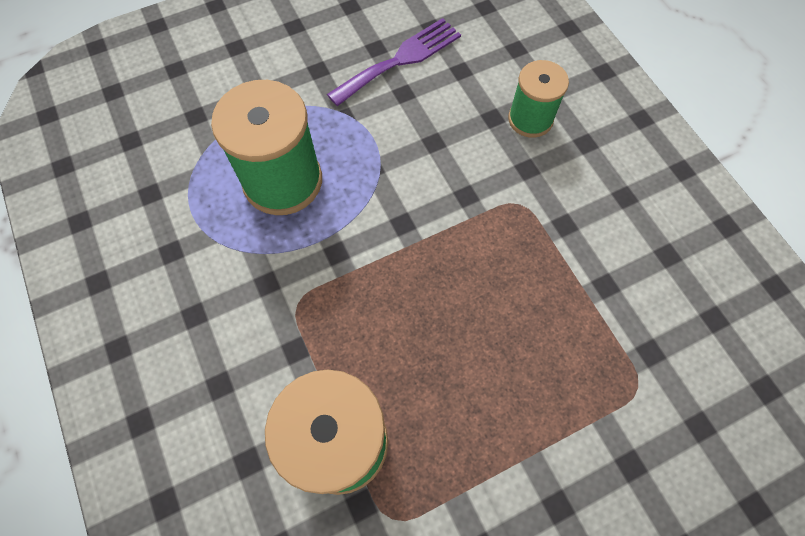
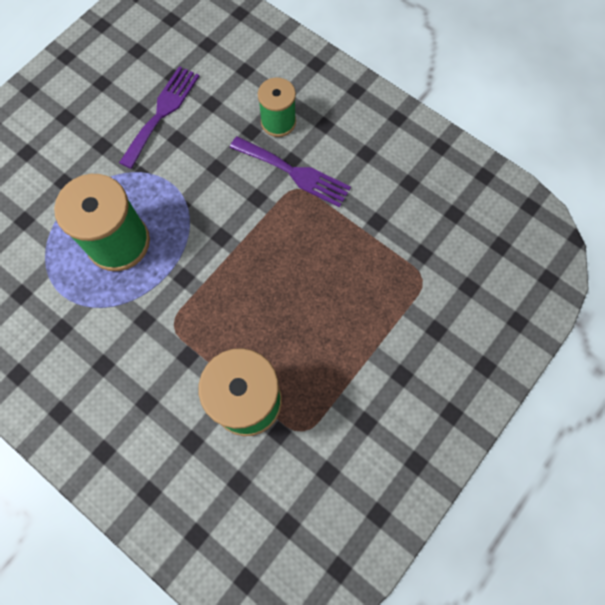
camera: 25 degrees left, 5 degrees up
none -> purple fork [230,136,351,208]

